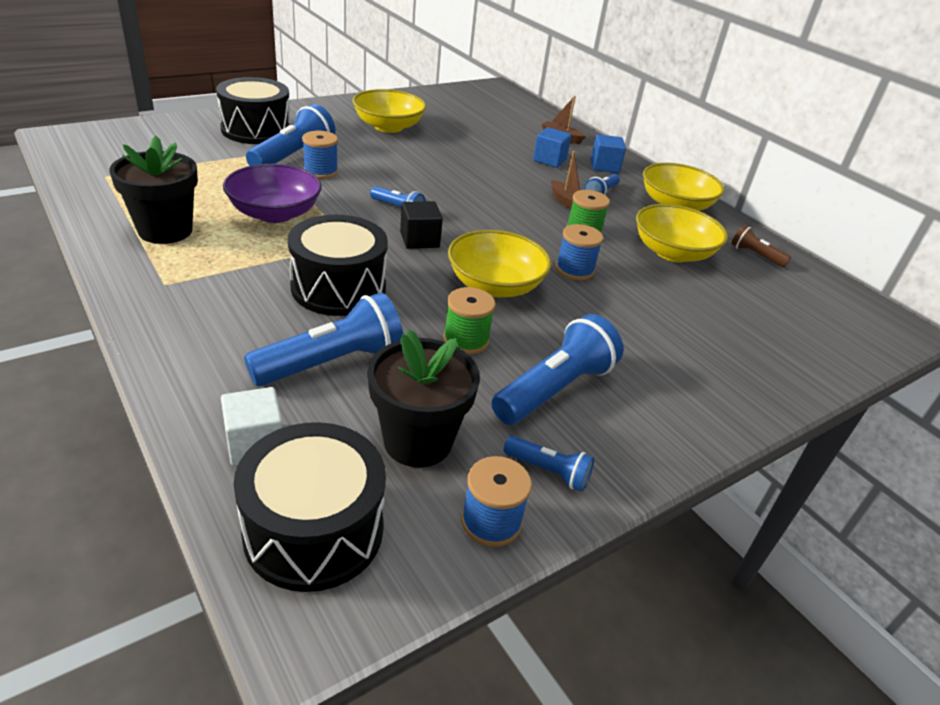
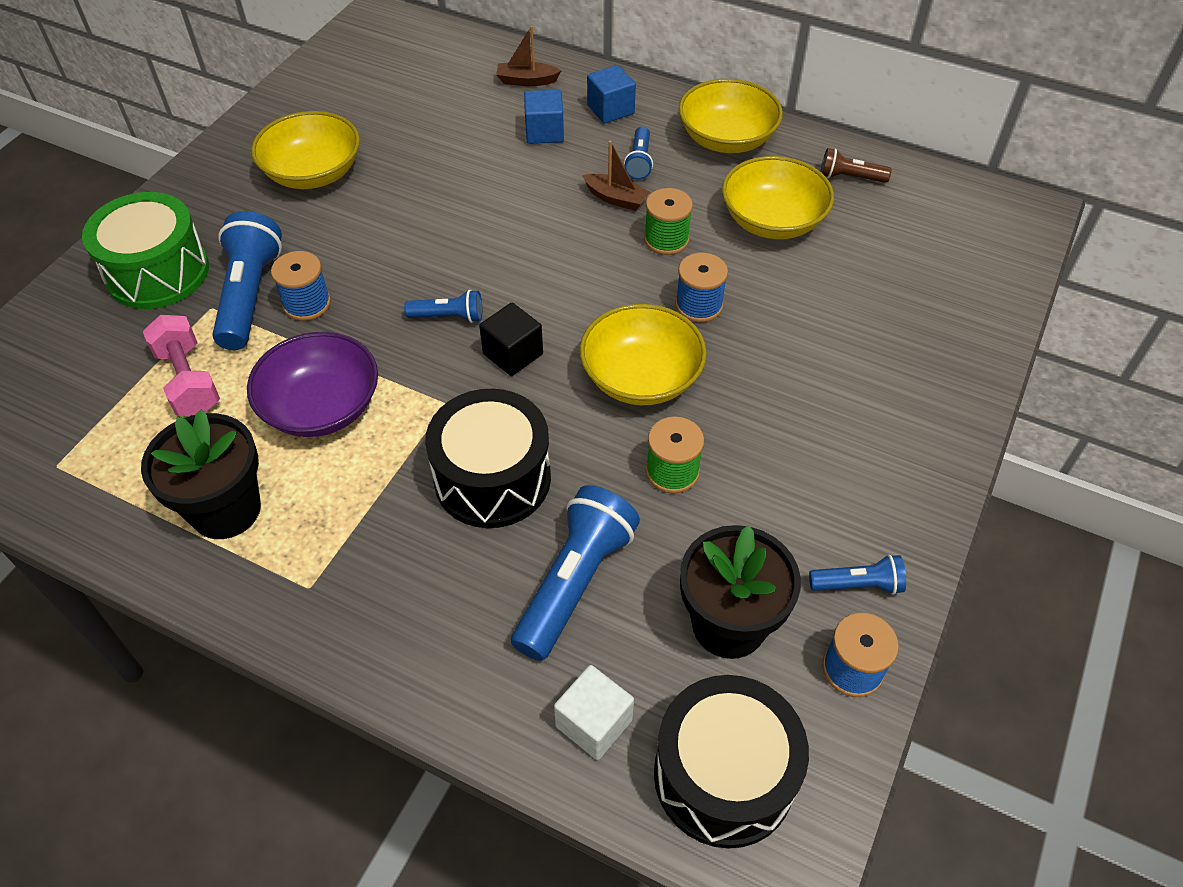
camera: 25 degrees left, 15 degrees up
black drum [216,77,291,144] -> green drum [82,192,209,309]
blue flashlight [491,314,623,425] -> none
none -> pink dumbbell [143,315,220,416]

